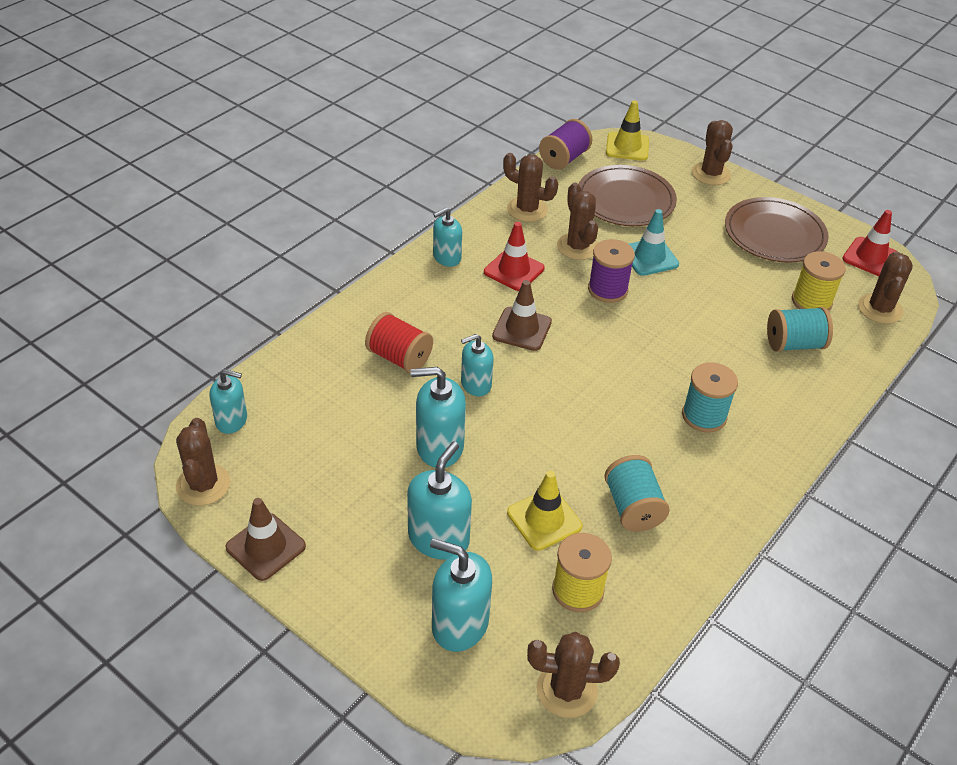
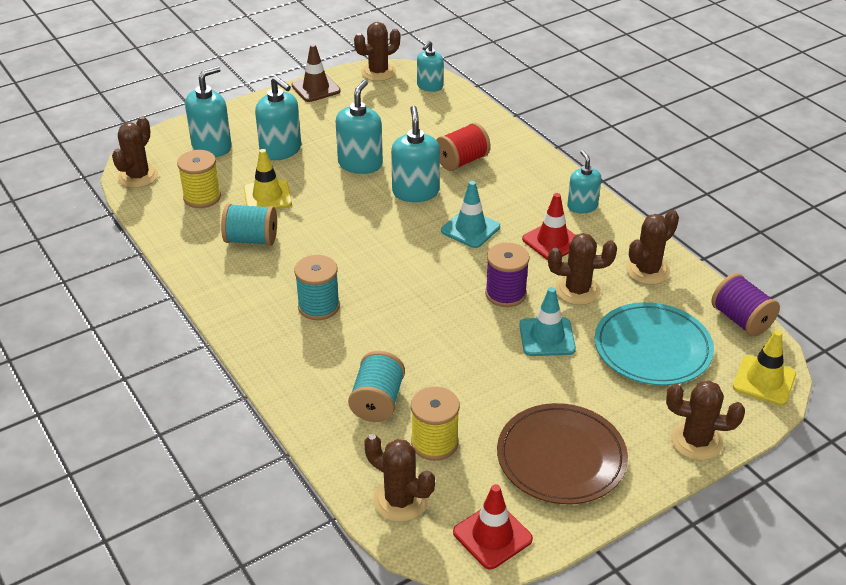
camera: 110 degrees right, 5 degrees down
brown cactus [176,418,230,506] -> brown cactus turned 45 degrees counterclockwise [354,22,400,81]
turquoise soap dispenser [461,334,494,396] -> turquoise soap dispenser [391,106,440,202], size x1.53
brown traffic cone [492,280,552,351] -> turquoise traffic cone [441,181,500,248]
brown plate [579,165,677,226] -> turquoise plate [594,302,714,386]

